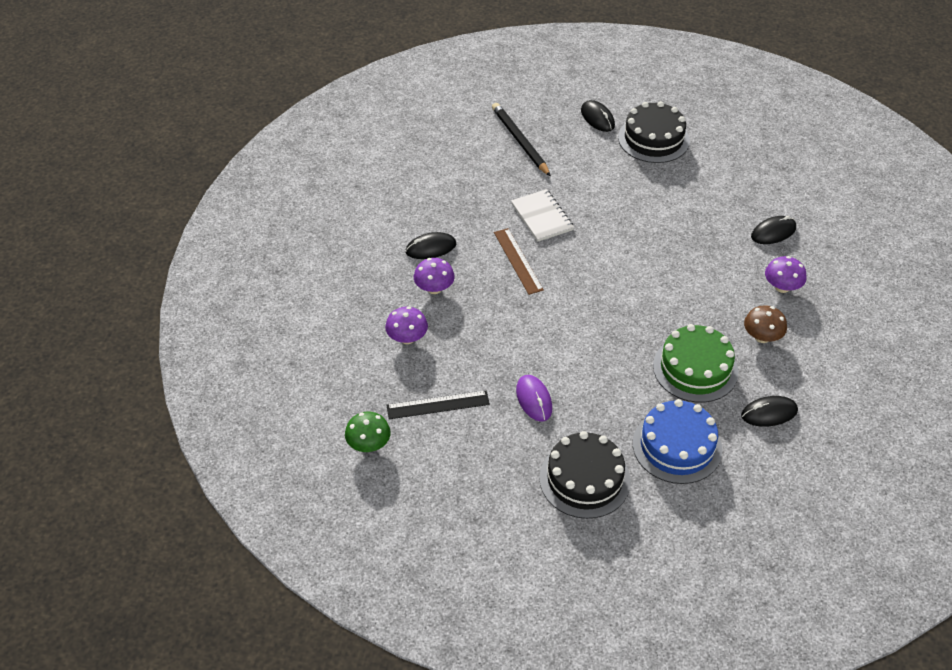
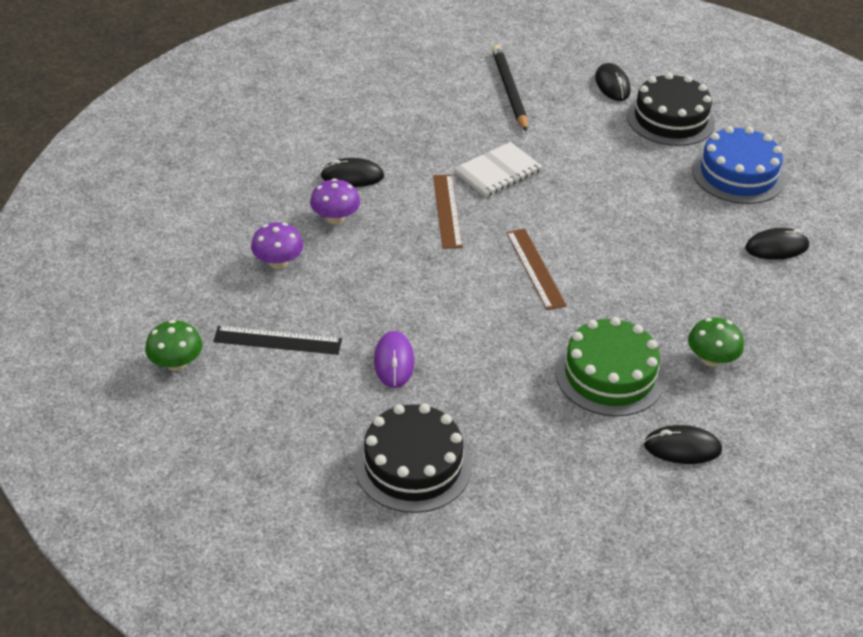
camera: 15 degrees right, 5 degrees down
white notebook [511,189,574,242] -> white notebook turned 60 degrees clockwise [454,142,542,197]
blue cake [633,399,722,484] -> blue cake moved to [692,126,785,204]
brown mushroom [744,305,787,343] -> green mushroom [688,317,744,367]
purple mushroom [765,256,807,293] -> none
none -> brown ruler [506,229,567,310]

